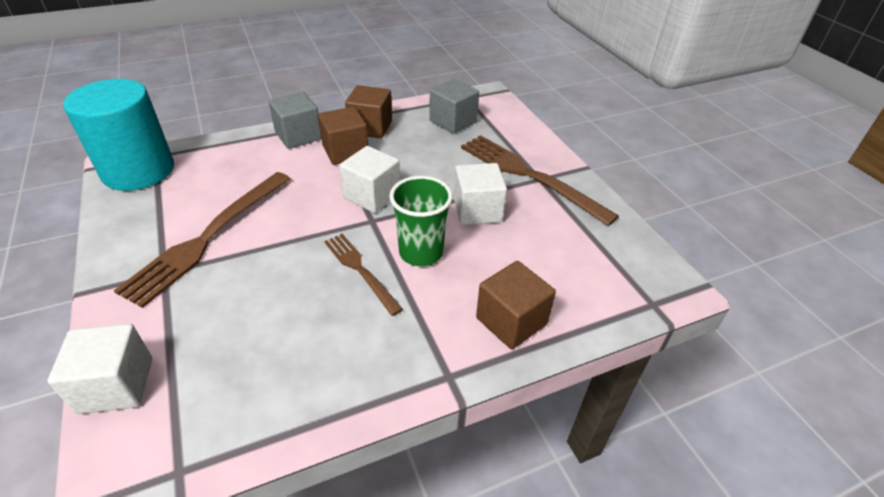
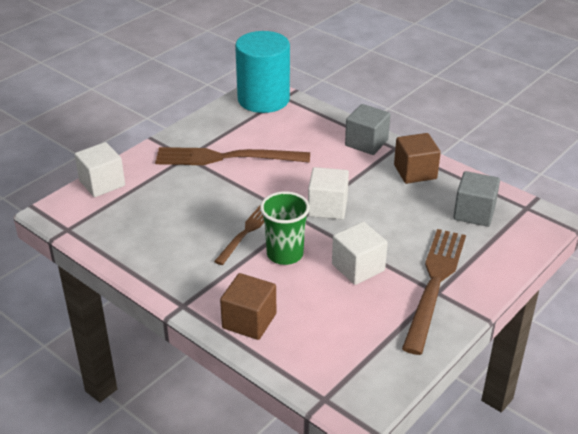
camera: 65 degrees right, 5 degrees down
brown cube [318,107,368,165] -> none

